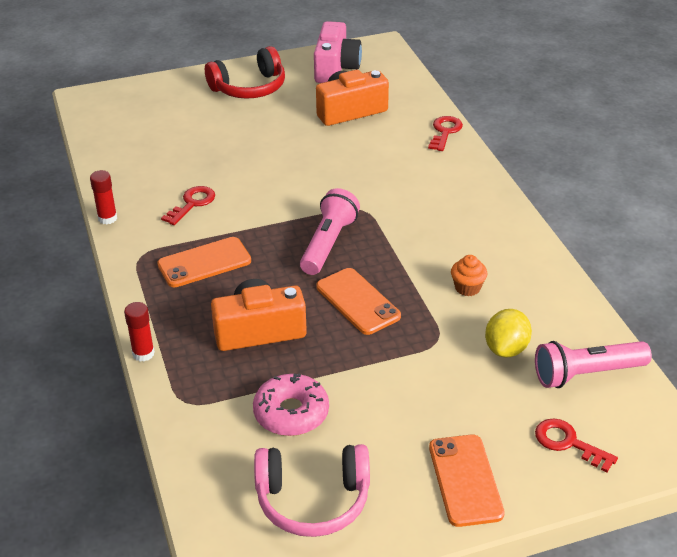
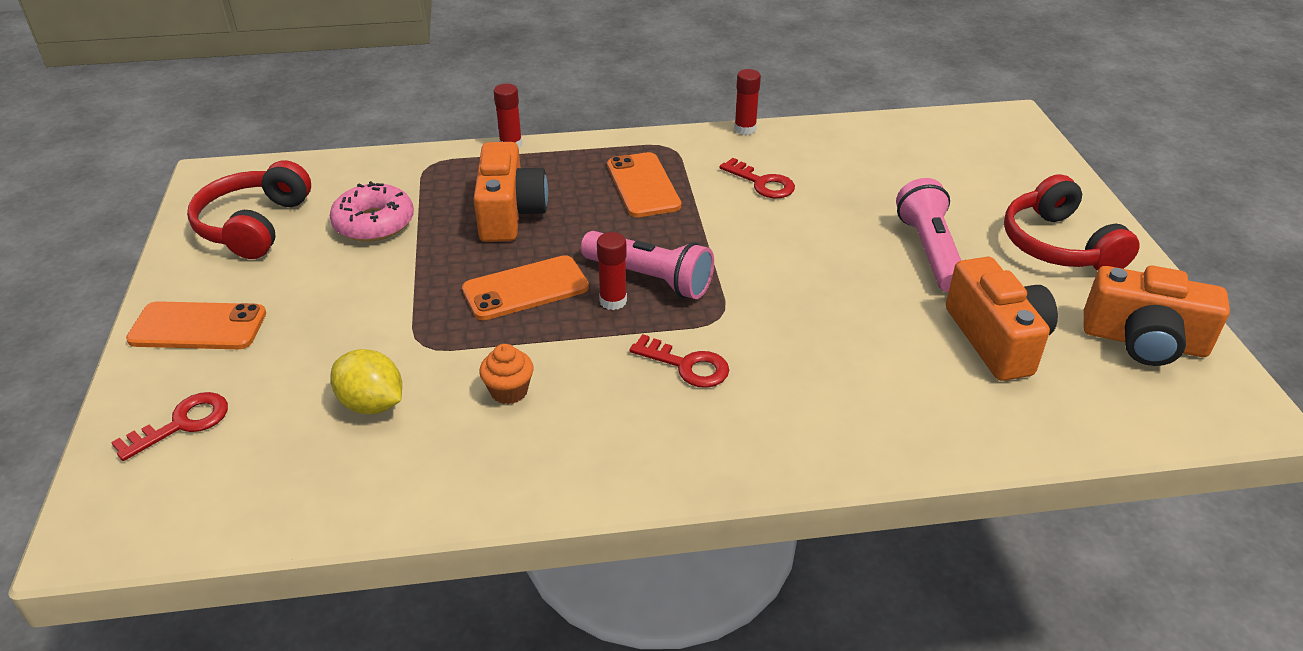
camera: 100 degrees right, 0 degrees up
pink headphones [254,444,370,537] -> red headphones [187,160,311,259]
pink camera [314,21,362,83] -> orange camera [1084,266,1230,366]
red key [428,116,463,151] -> red key moved to [630,334,729,388]
pink flashlight [535,341,652,388] -> pink flashlight moved to [896,178,961,292]
none -> red glue stick [597,232,627,310]

